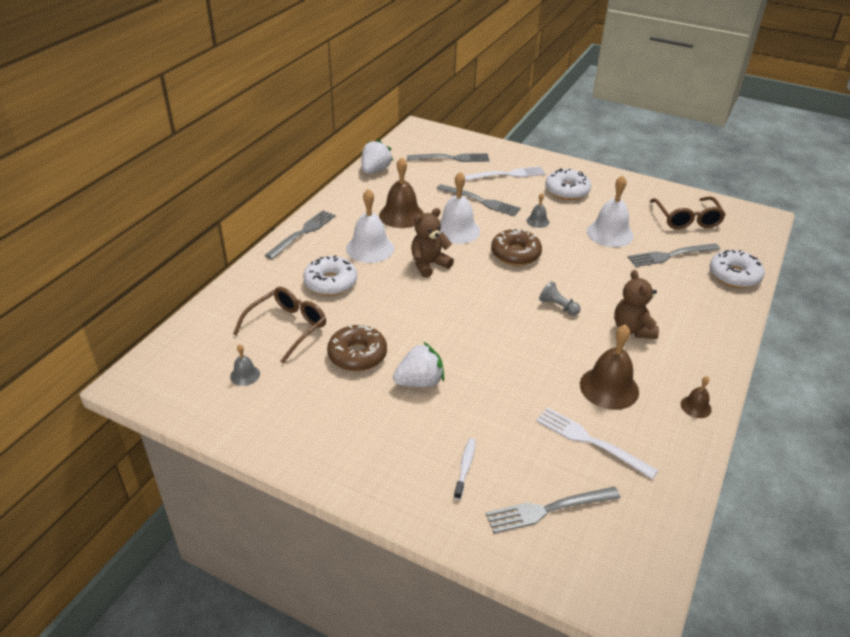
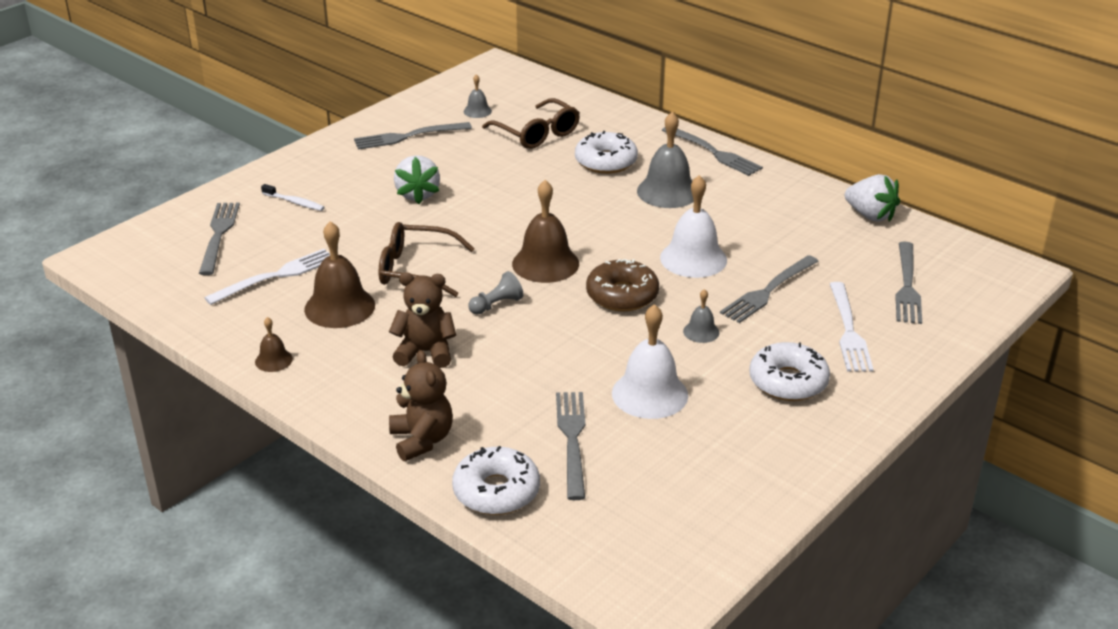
camera: 105 degrees right, 5 degrees down
brown donut [327,325,387,371] -> none
white bell [346,189,394,263] -> grey bell [637,112,694,208]
brown bell [379,157,424,228] -> brown bell moved to [512,180,579,283]
brown teddy bear [411,208,454,278] -> brown teddy bear moved to [389,350,453,461]
brown glasses [650,196,726,229] -> brown glasses moved to [379,222,475,297]
none -> grey fork [354,122,472,150]

